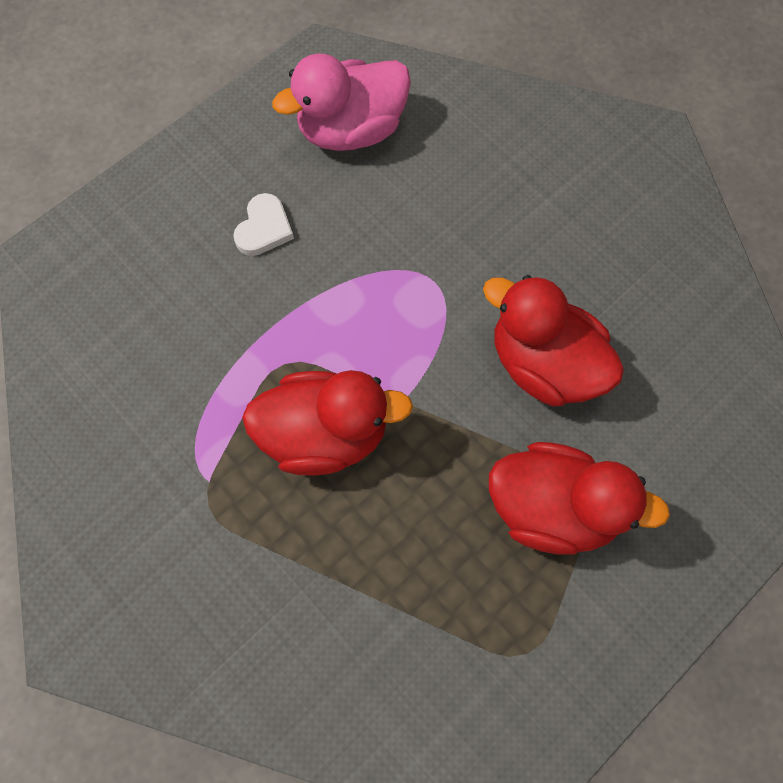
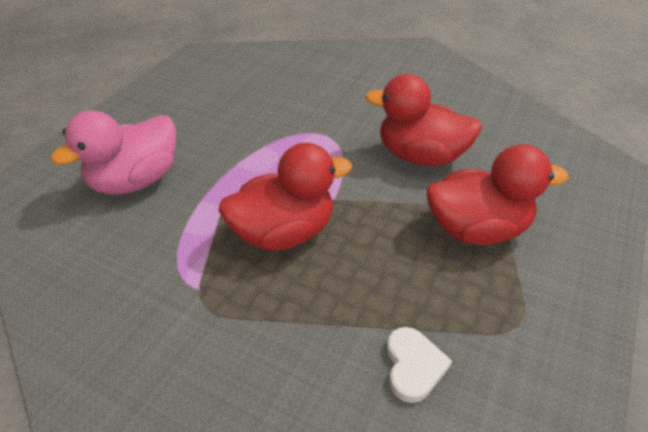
camera: 20 degrees left, 25 degrees down
white heart [233,193,294,256] -> white heart moved to [387,327,452,403]
pink duck [272,54,411,151] -> pink duck moved to [51,110,176,195]

